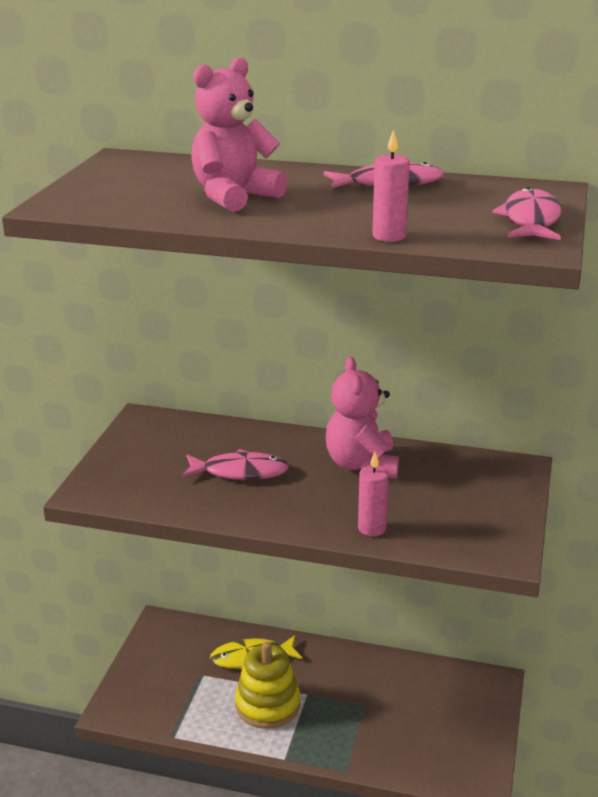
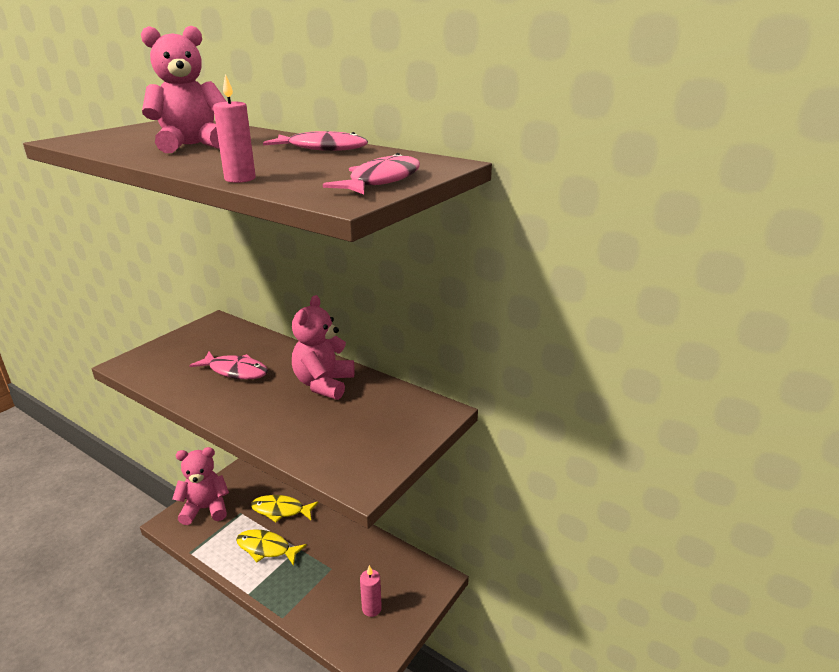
camera: 20 degrees right, 0 degrees up
yellow stacking toy [235,642,300,729] -> yellow fish [236,529,307,566]
pink candle [358,452,389,536] -> pink candle moved to [360,565,382,617]
none -> pink teddy bear [172,447,229,525]

